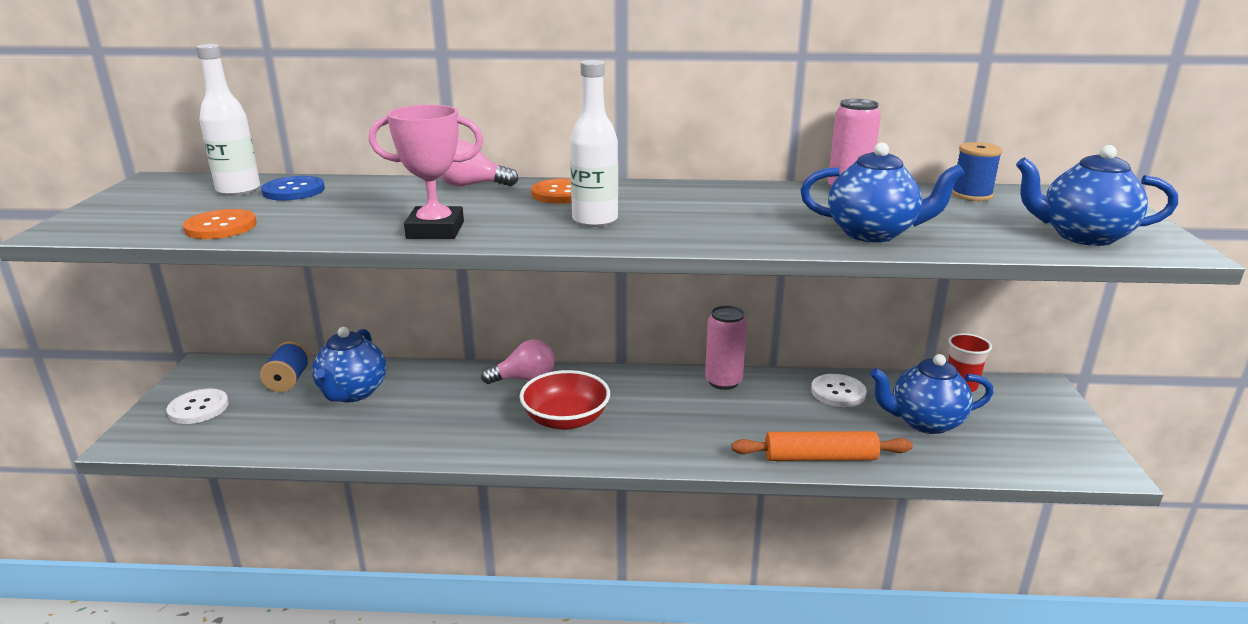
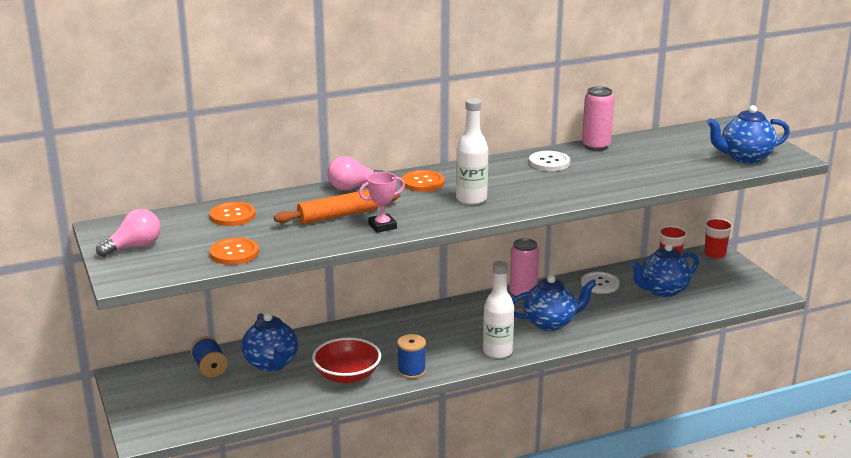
camera: 25 degrees left, 0 degrees up
white button [167,389,229,424] -> white button moved to [529,151,570,171]
white bottle [196,44,260,196] -> white bottle moved to [483,261,514,359]
blue button [261,176,325,201] -> orange button [209,202,256,226]
pink trophy [369,105,483,239] -> pink trophy [359,172,405,233], size x0.65
pink light bulb [481,340,555,384] -> pink light bulb moved to [96,209,161,257]
red bowl [519,370,610,430] -> red bowl moved to [312,337,381,384]
orange rolling pin [732,431,913,461] -> orange rolling pin moved to [274,190,401,224]
blue teapot [800,142,965,242] -> blue teapot moved to [512,275,596,331]
blue spool [952,142,1003,201] -> blue spool moved to [397,334,426,379]
none -> red cup [704,218,733,259]

